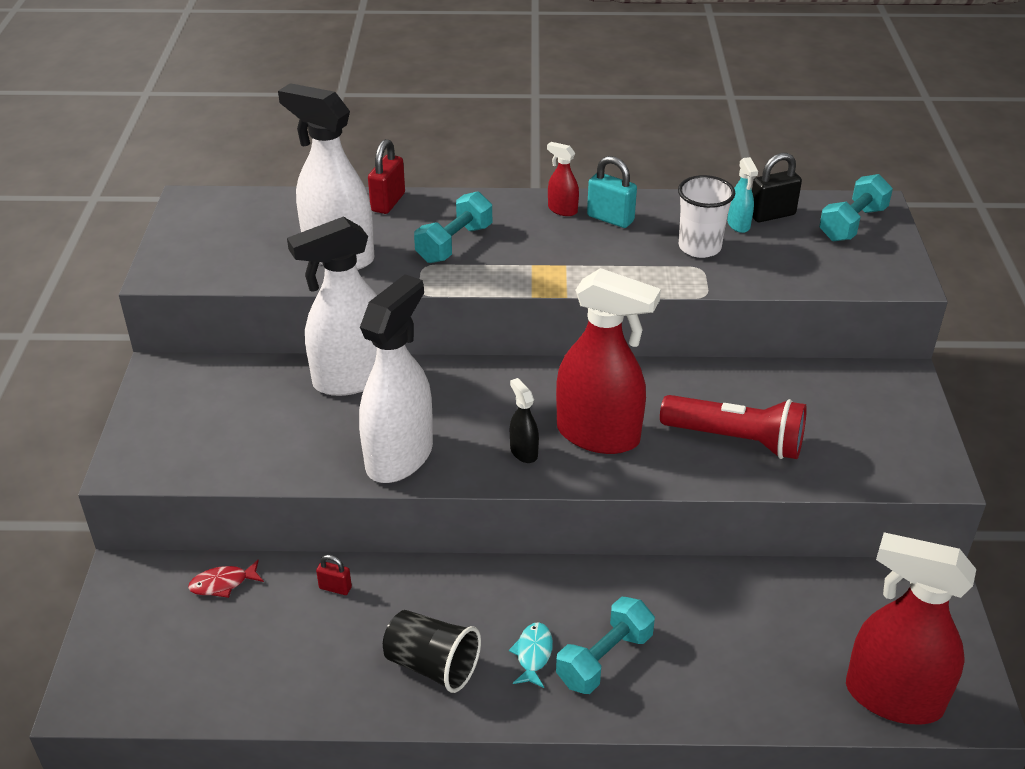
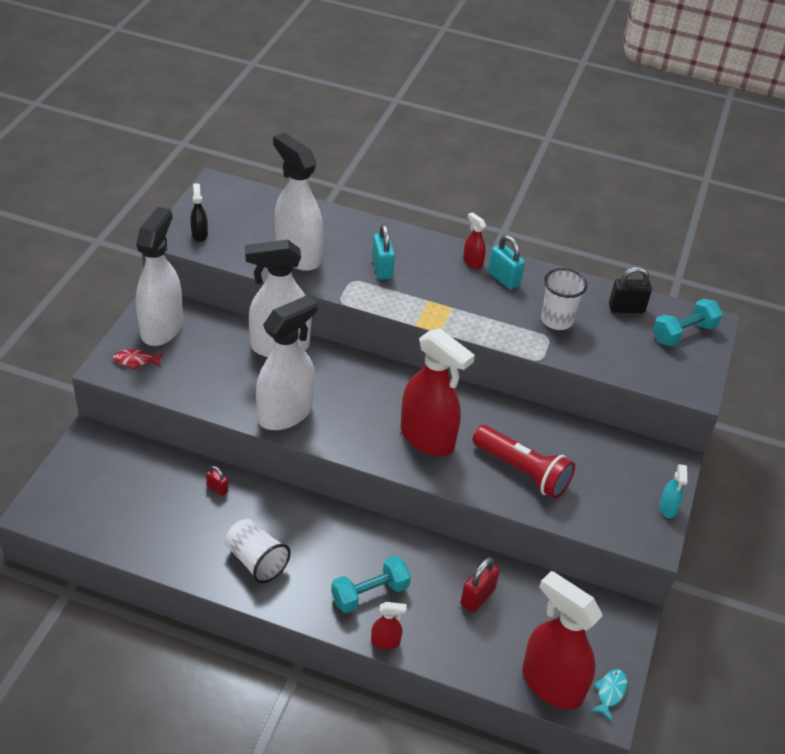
camera: 15 degrees right, 5 degrees up
red fish [188,560,264,598] -> red fish moved to [113,349,164,370]
red padlock [368,139,405,214] -> red padlock moved to [461,557,500,613]
black cup [383,610,481,693] -> white cup [225,519,291,583]
turquoise dumbbell [414,191,492,263] -> turquoise padlock [372,224,395,280]
turquoise fish [509,622,553,688] -> turquoise fish moved to [590,669,627,721]
black spray bottle [510,378,539,463] -> black spray bottle moved to [190,183,208,242]
turquoise spray bottle [727,157,758,233] -> turquoise spray bottle moved to [659,464,687,518]
none -> white spray bottle [136,207,183,346]
none -> red spray bottle [371,602,406,649]

